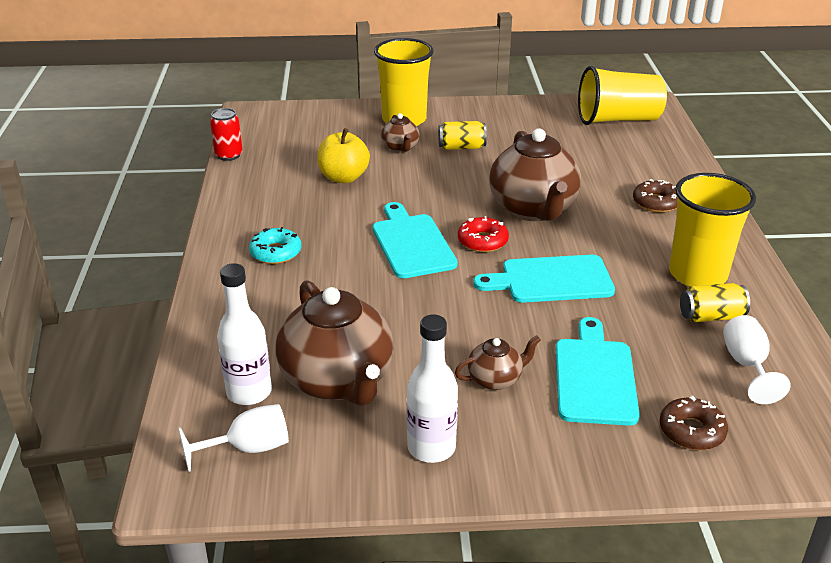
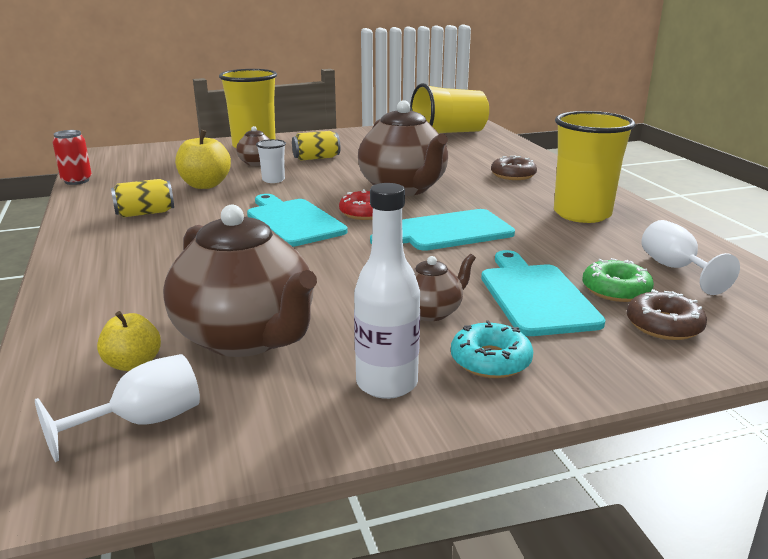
camera: 15 degrees left, 10 degrees down
white bottle [217,263,272,405] -> yellow apple [97,311,161,371]
turquoise donut [249,227,301,264] -> turquoise donut moved to [451,320,533,378]
yellow can [680,283,750,322] -> yellow can moved to [111,179,174,217]
none -> white cup [256,139,286,183]
none -> green donut [583,258,654,302]

